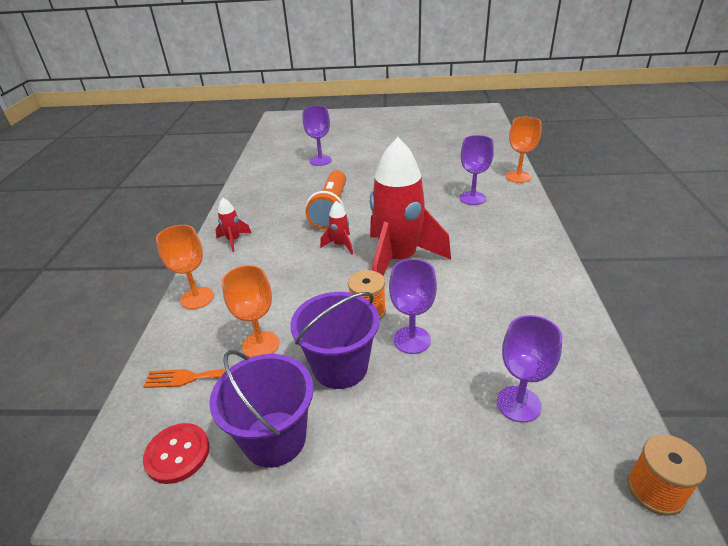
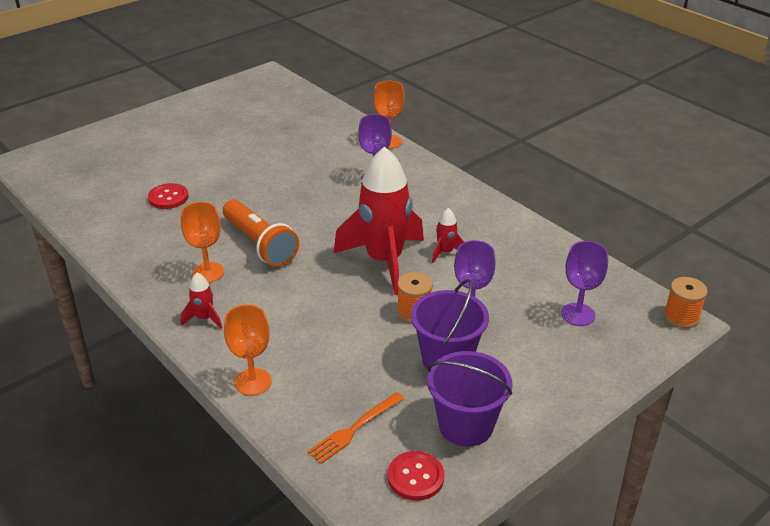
camera: 45 degrees left, 0 degrees up
orange goblet [222,265,279,358] -> orange goblet moved to [181,202,224,283]
purple goblet [302,106,332,166] -> red button [148,183,188,209]
red rocket [320,201,353,255] -> red rocket moved to [432,208,464,263]

